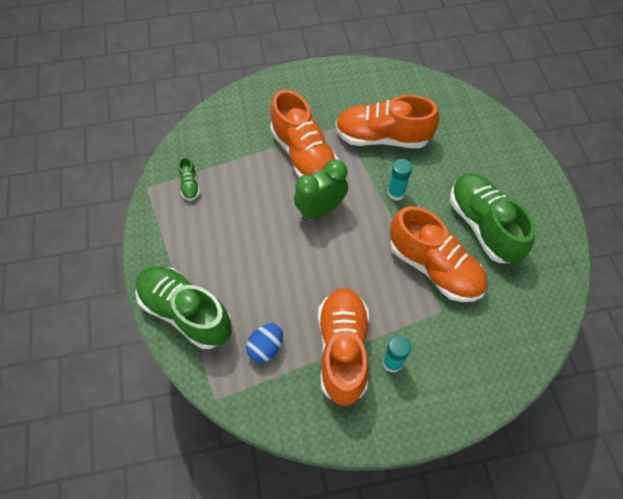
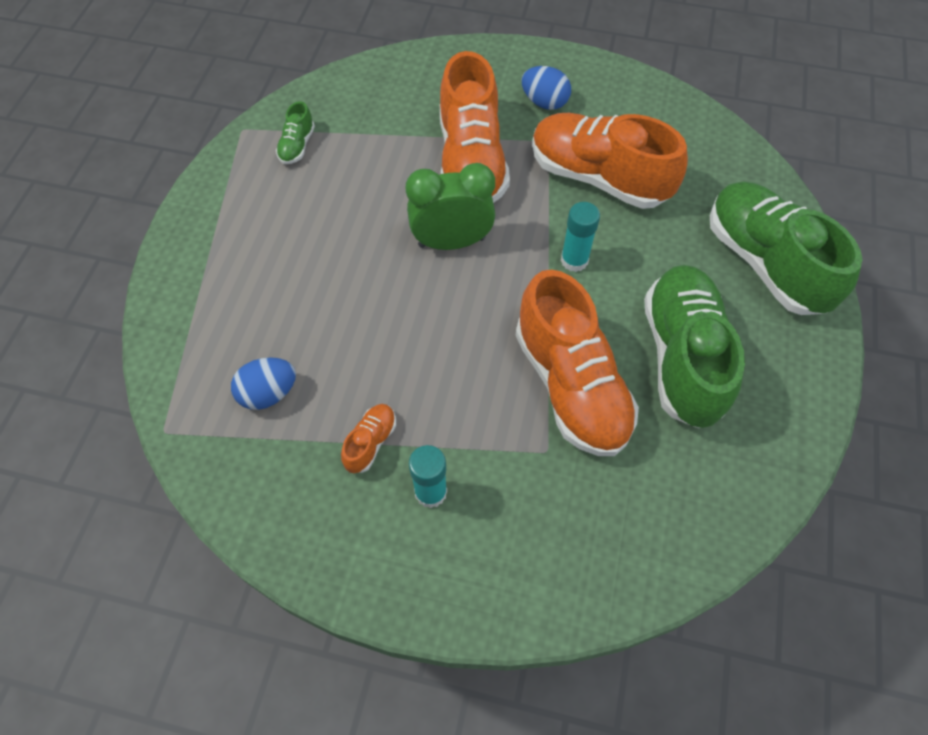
camera: 25 degrees right, 0 degrees up
green shoe [135,266,232,349] -> green shoe moved to [710,182,863,315]
orange shoe [318,288,369,406] -> orange shoe [341,404,396,473], size x0.42
none -> blue egg [522,66,571,110]

